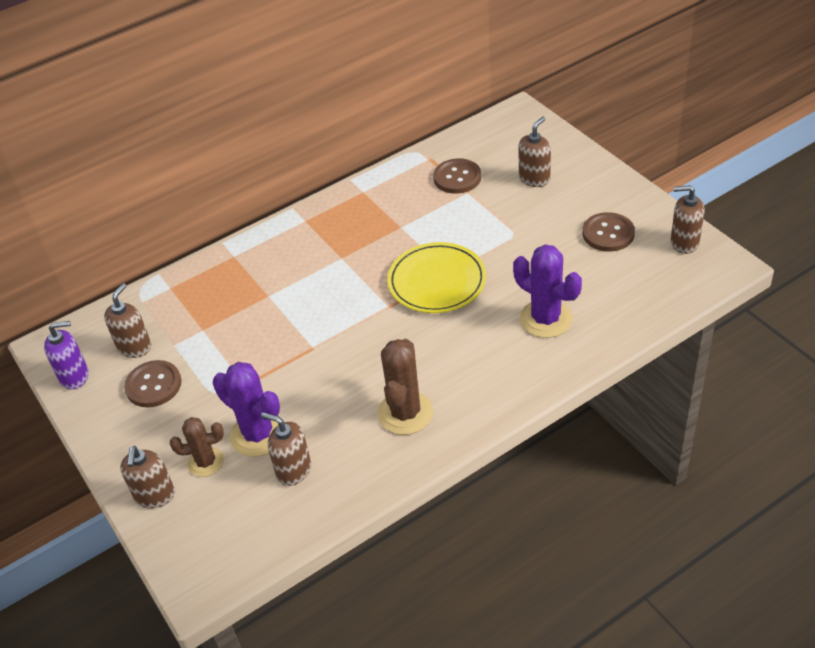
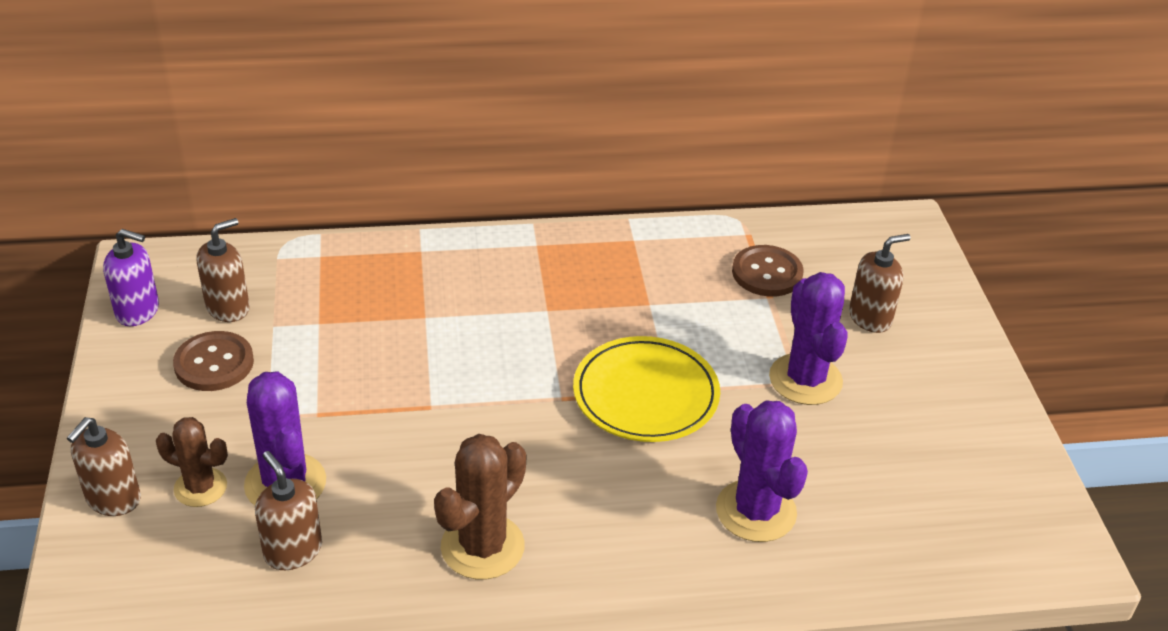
camera: 20 degrees right, 5 degrees down
brown button [583,212,635,252] -> none
brown soap dispenser [671,185,705,254] -> none
none -> purple cactus [769,272,848,405]

